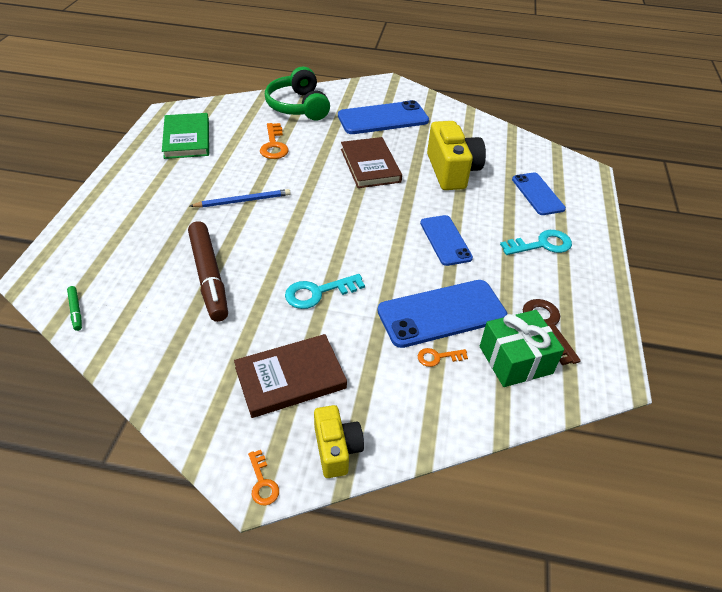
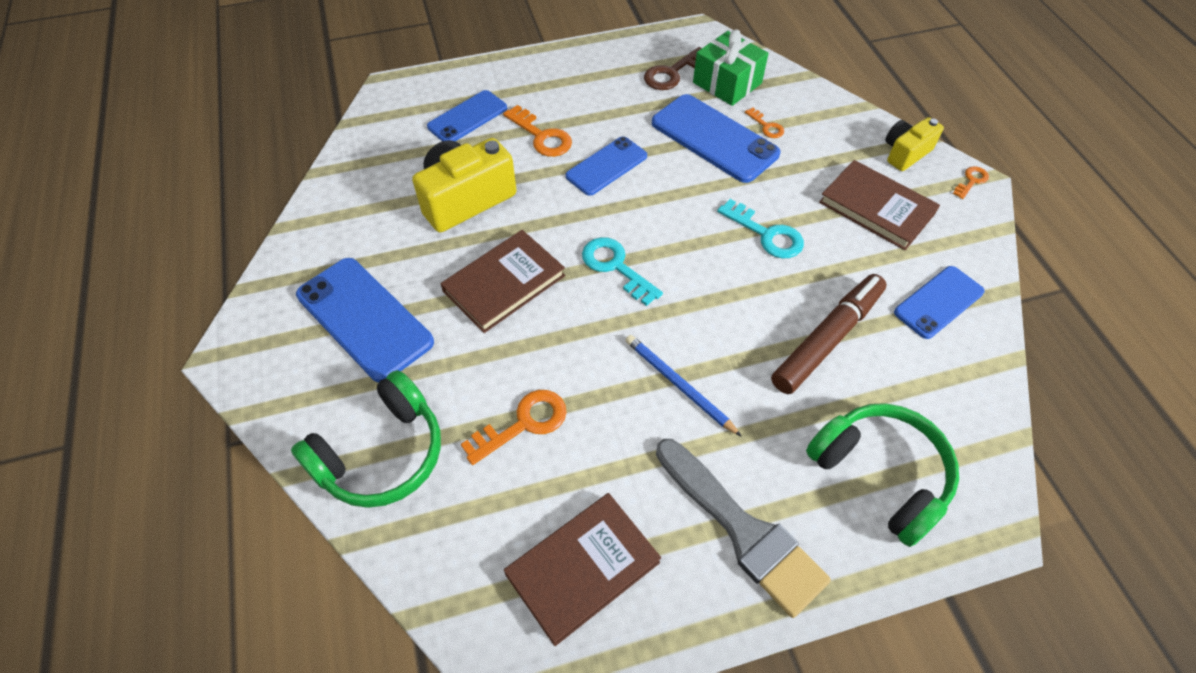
camera: 115 degrees left, 10 degrees up
green marker [67,286,82,331] -> none
green book [162,113,209,159] -> brown book [504,493,661,646]
turquoise key [500,230,572,255] -> turquoise key moved to [582,237,663,306]
none -> orange key [503,105,572,157]
none -> grey brush [656,439,831,618]
none -> green headphones [806,403,959,547]
none -> blue phone [894,266,985,339]

